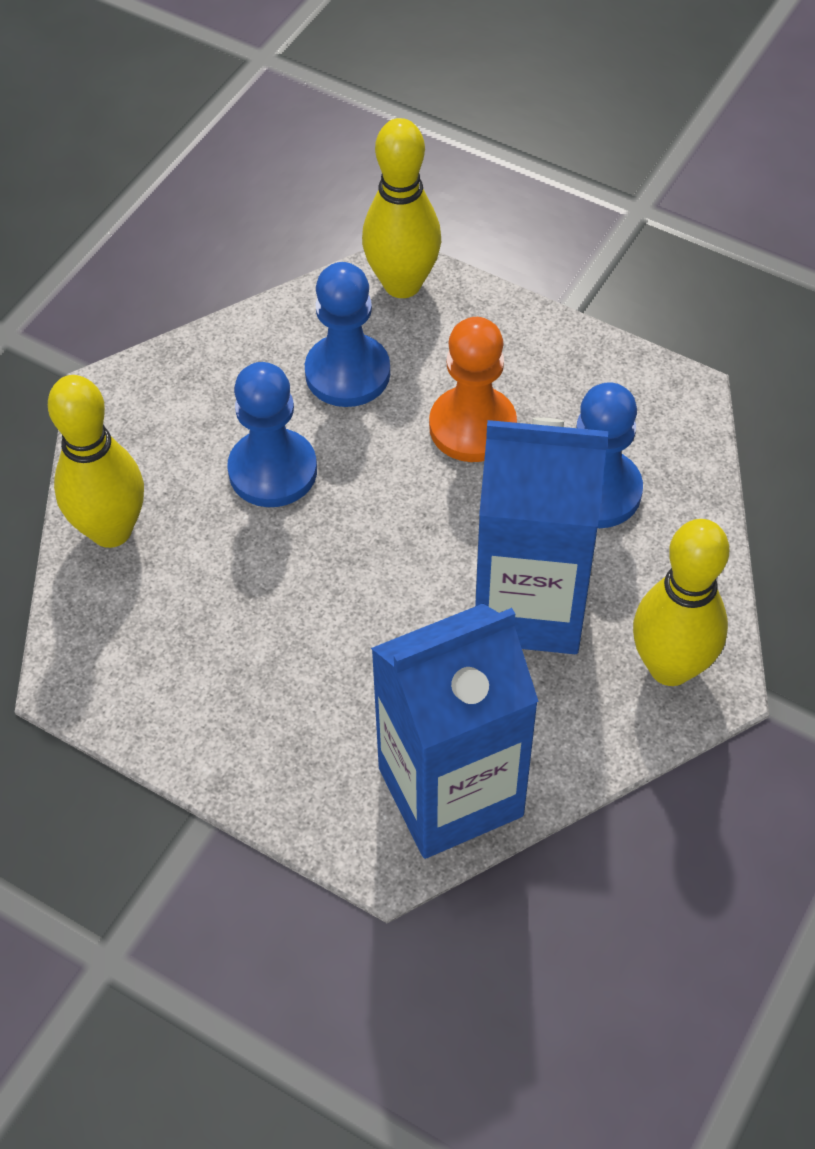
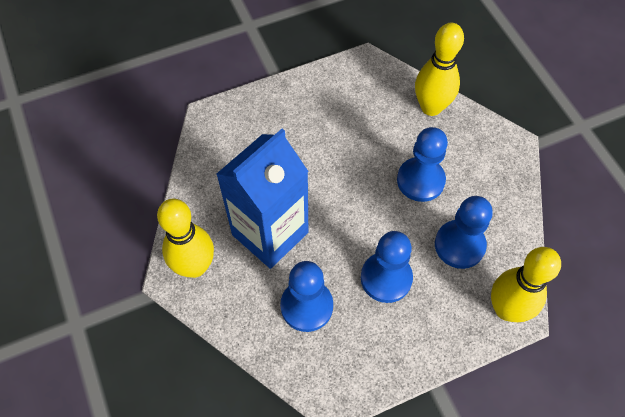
camera: 125 degrees right, 5 degrees up
blue carton [371,604,539,859] -> none
orange pawn [429,317,517,462] -> blue pawn [361,231,413,303]

